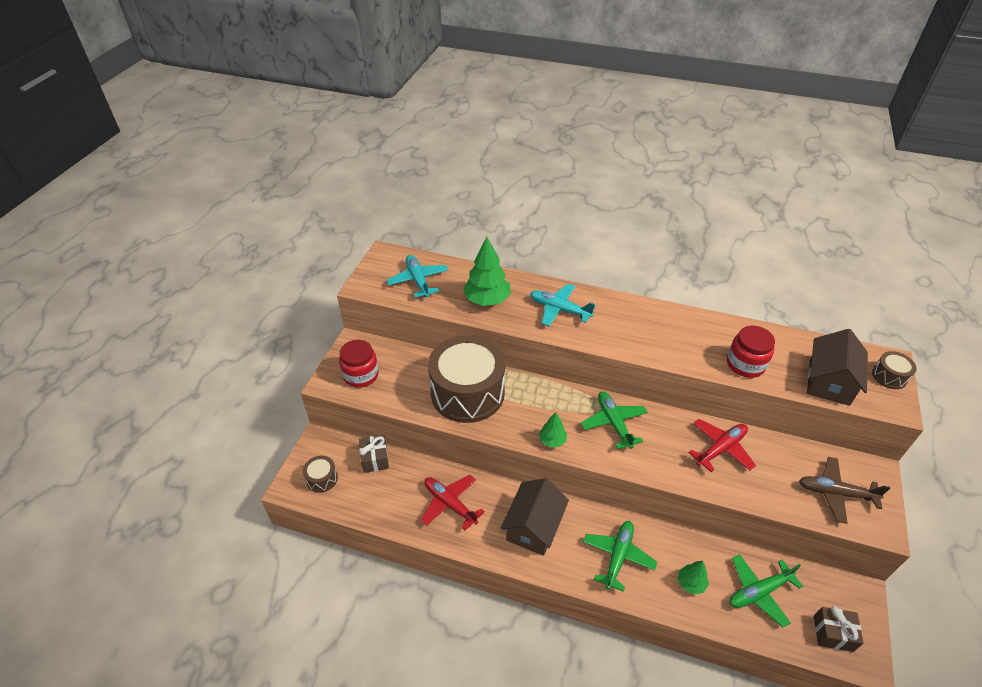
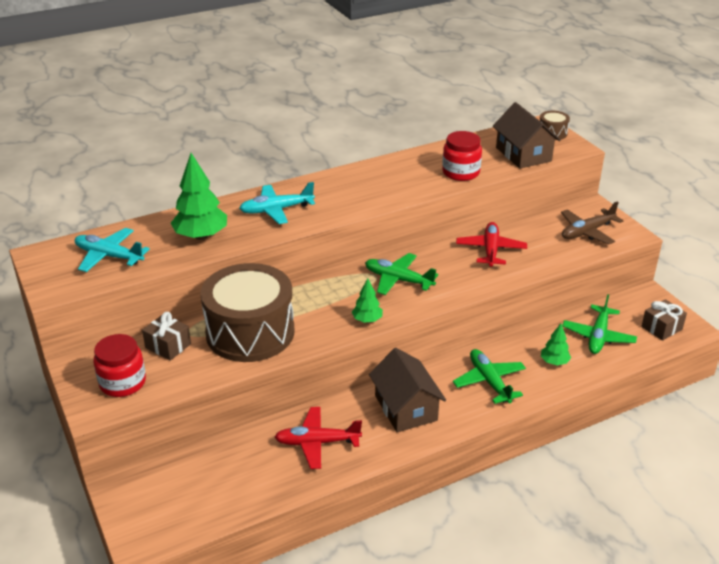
camera: 45 degrees left, 10 degrees down
brown drum [303,456,338,493] -> none
brown gift [359,435,389,473] -> brown gift moved to [142,312,191,361]

